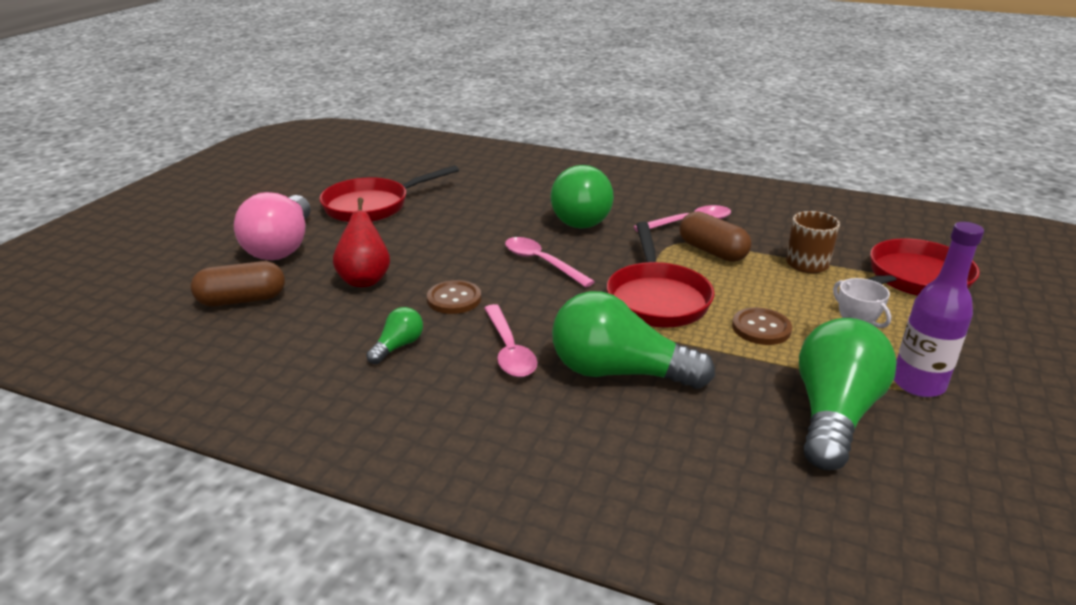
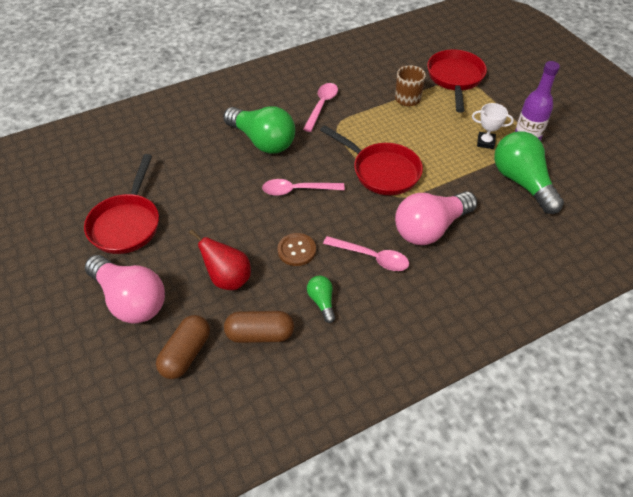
camera: 50 degrees left, 20 degrees up
green light bulb [552,291,715,389] -> pink light bulb [395,191,477,245]
brown capsule [680,211,751,262] -> brown capsule moved to [224,311,294,343]
brown button [732,308,792,345] -> none

